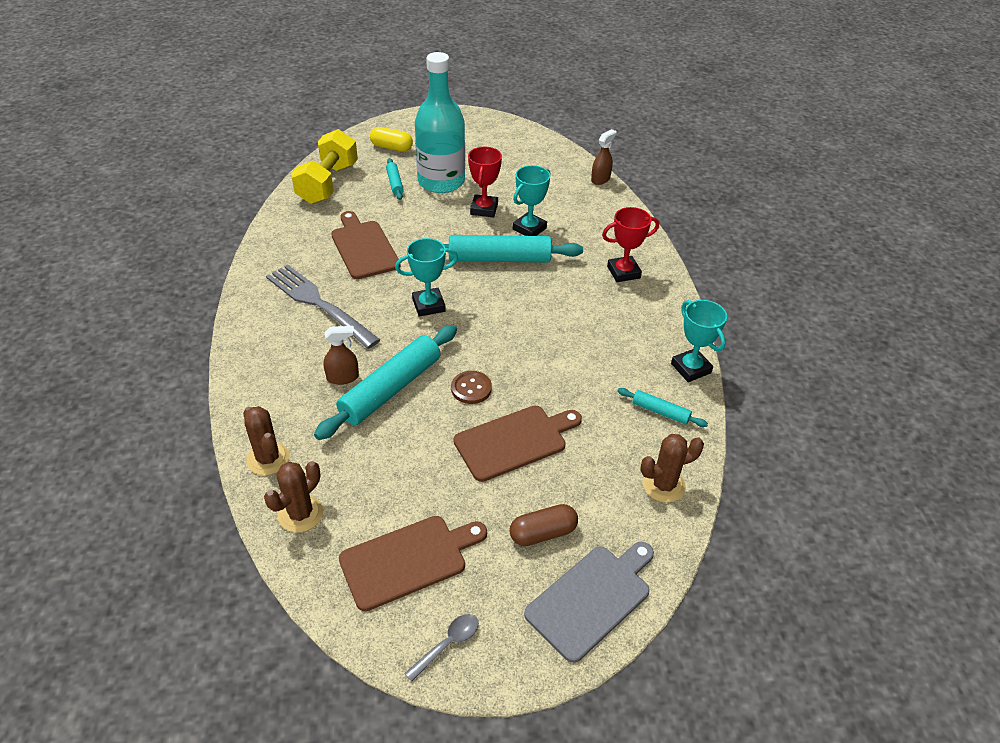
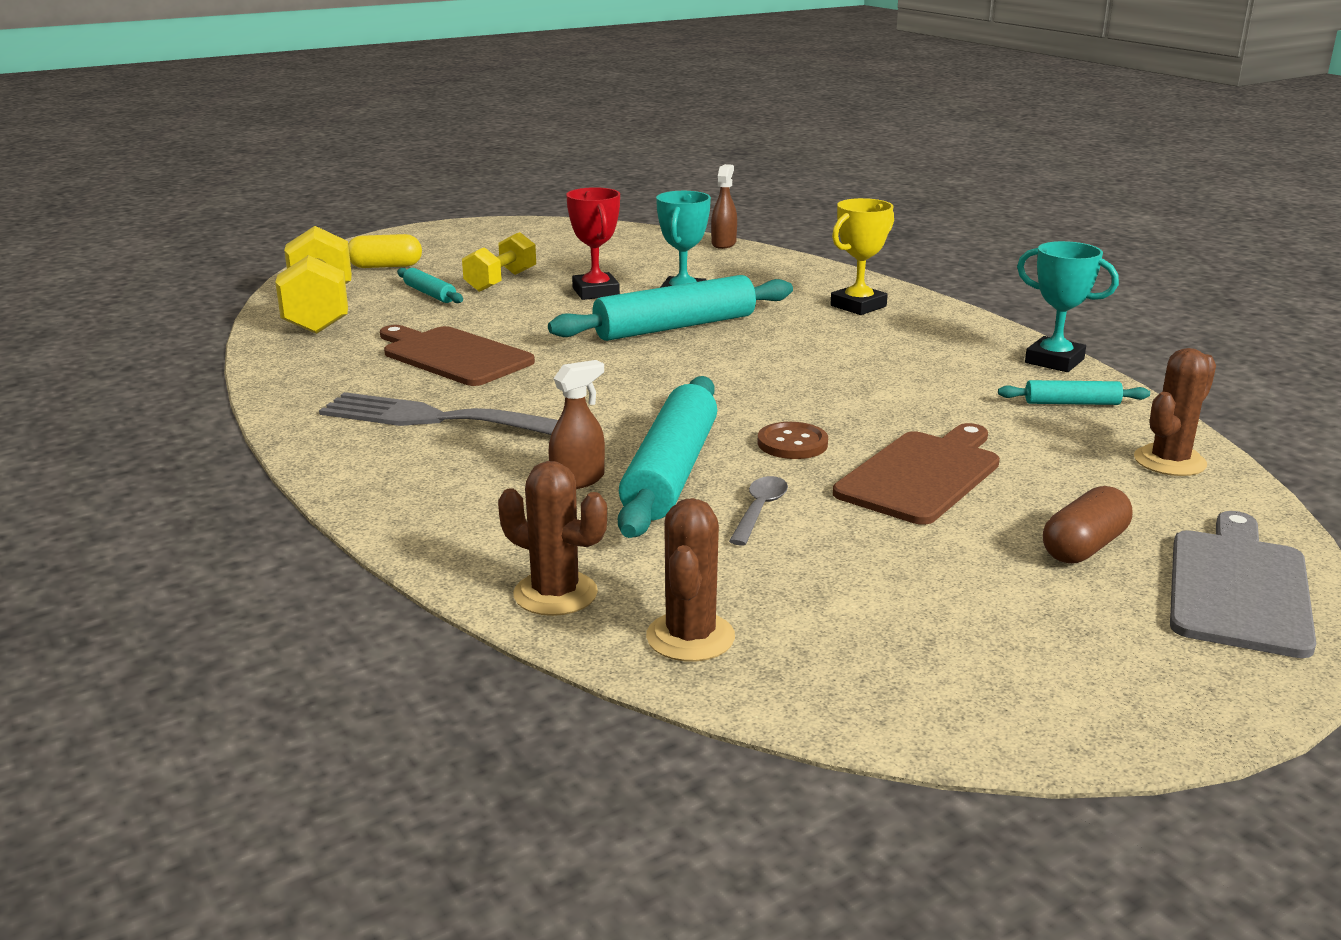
camera: 25 degrees left, 20 degrees down
brown cutting board [339,516,487,611] -> none
turquoise trophy [395,238,458,317] -> none
grey spoon [404,614,479,682] -> grey spoon moved to [729,476,788,546]
turquoise bottle [415,52,465,193] -> yellow dumbbell [462,232,536,292]
red trophy [602,207,659,282] -> yellow trophy [830,198,894,315]

